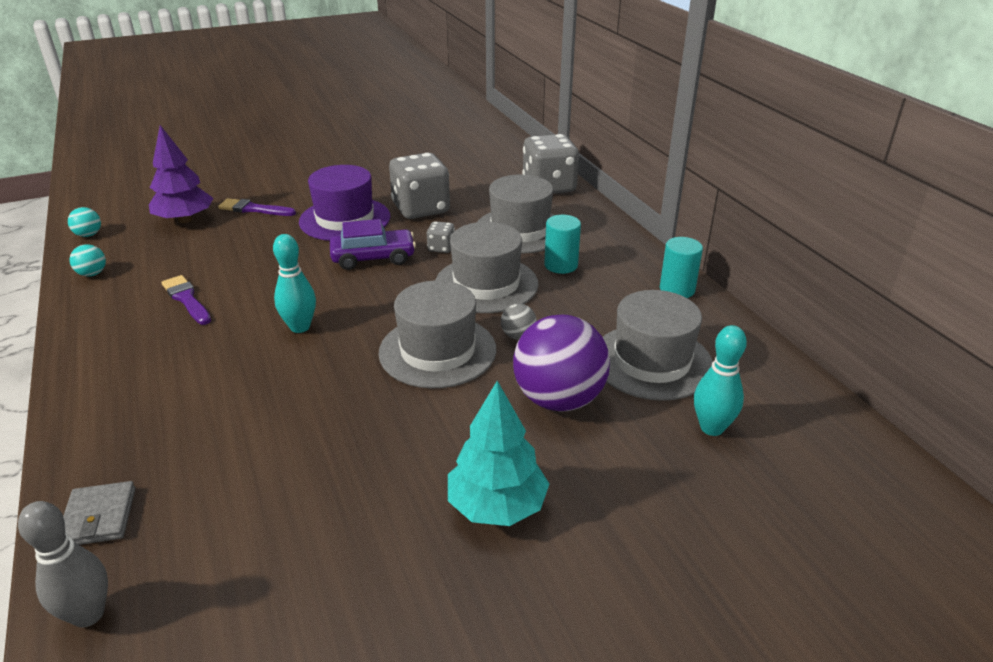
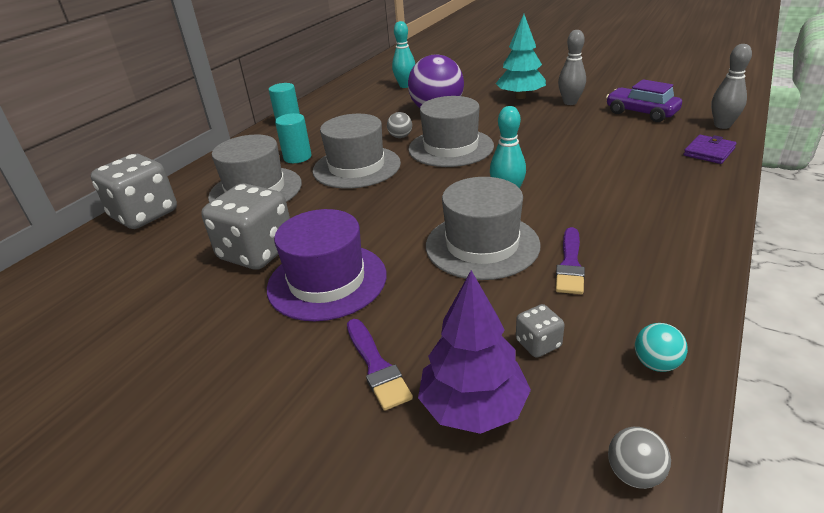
camera: 125 degrees left, 0 degrees up
grey wallet [63,481,135,545] -> purple wallet [684,135,737,164]
turquoise ball [68,207,101,237] -> grey ball [608,427,671,489]
purple car [330,219,416,270] -> purple car moved to [606,79,682,122]
grey dice [427,221,455,253] -> grey dice moved to [516,304,565,358]
grey hat [603,290,713,401] -> grey hat moved to [426,177,541,280]
none -> grey bowling pin [558,30,586,105]

